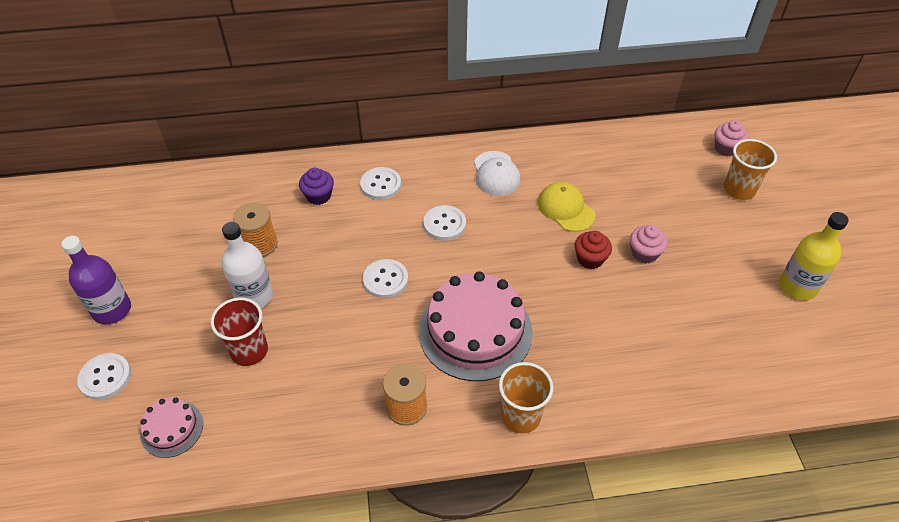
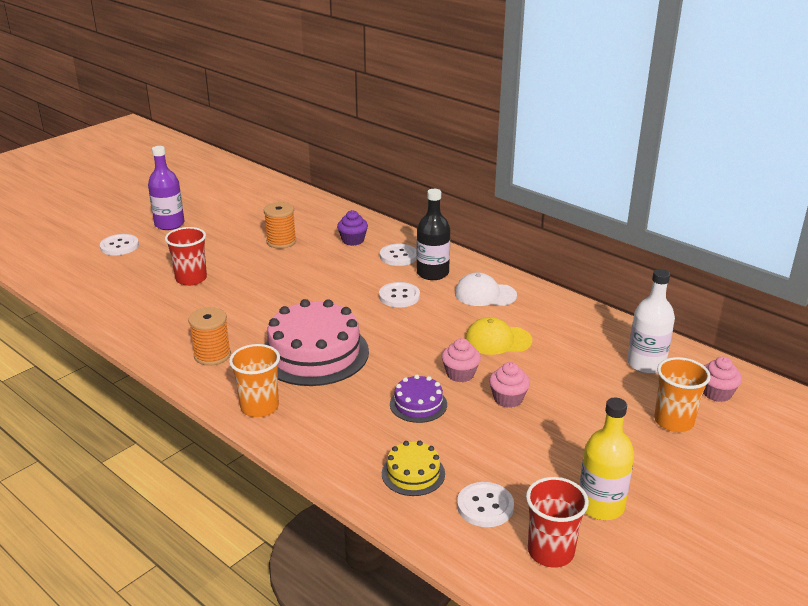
camera: 50 degrees right, 20 degrees down
pink cake [140,398,203,458] -> none
white bottle [222,222,273,308] -> white bottle moved to [627,269,675,374]
white button [363,259,408,298] -> white button moved to [457,482,514,527]
white cap [474,151,521,196] -> white cap turned 60 degrees clockwise [455,272,517,306]
yellow cap [538,182,596,232] -> yellow cap turned 105 degrees counterclockwise [465,317,532,355]
red cupcake [574,231,612,269] -> pink cupcake [442,338,481,382]
none -> yellow cake [382,441,445,496]
none -> purple cake [390,375,447,423]
none -> black bottle [417,189,450,280]
none -> red cup [526,477,589,568]

